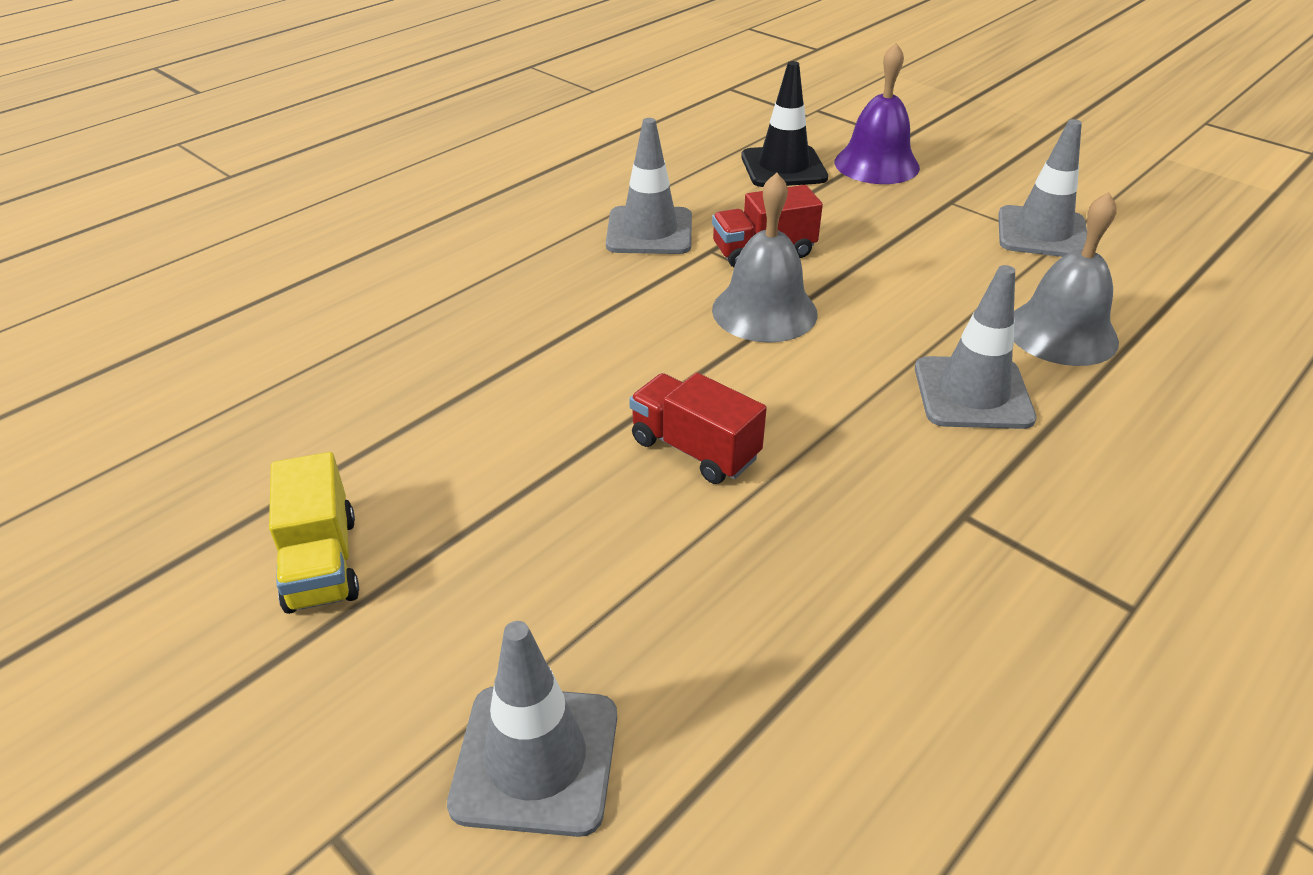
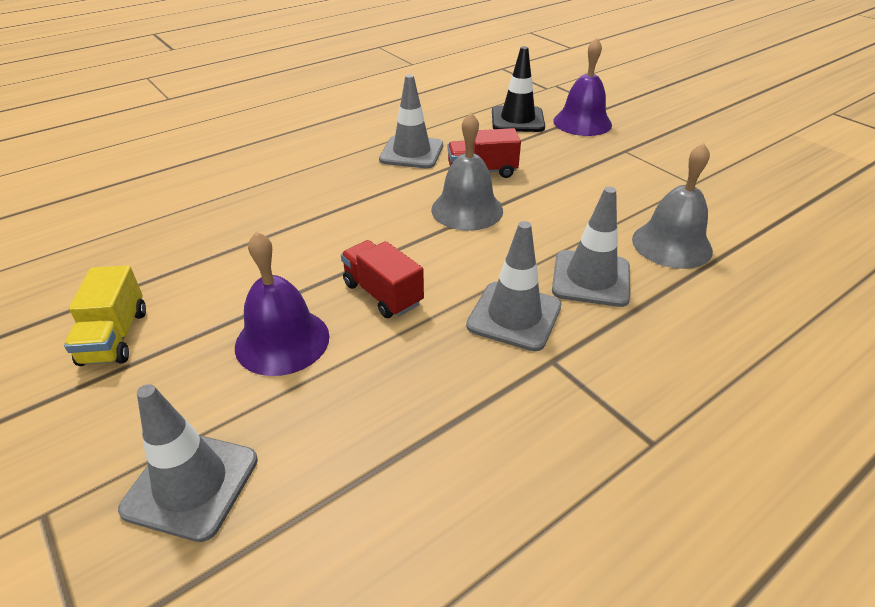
camera: 10 degrees right, 0 degrees up
grey traffic cone [998,119,1087,257] -> grey traffic cone moved to [466,221,561,351]
none -> purple bell [235,231,330,376]

